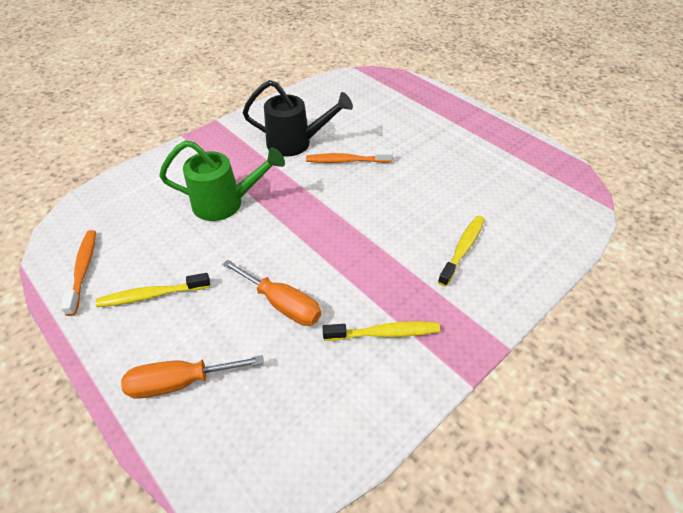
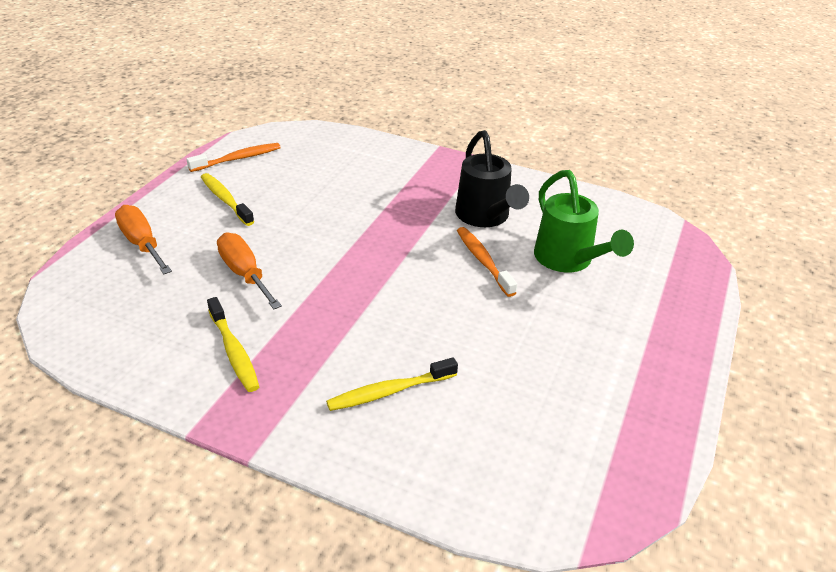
camera: 65 degrees right, 10 degrees down
green watering can [159,140,285,221] -> green watering can moved to [534,170,634,272]
orange screwdriver [222,259,321,326] -> orange screwdriver turned 135 degrees clockwise [217,233,282,309]
yellow toothbrush [438,215,485,287] -> yellow toothbrush turned 150 degrees clockwise [326,357,458,411]

